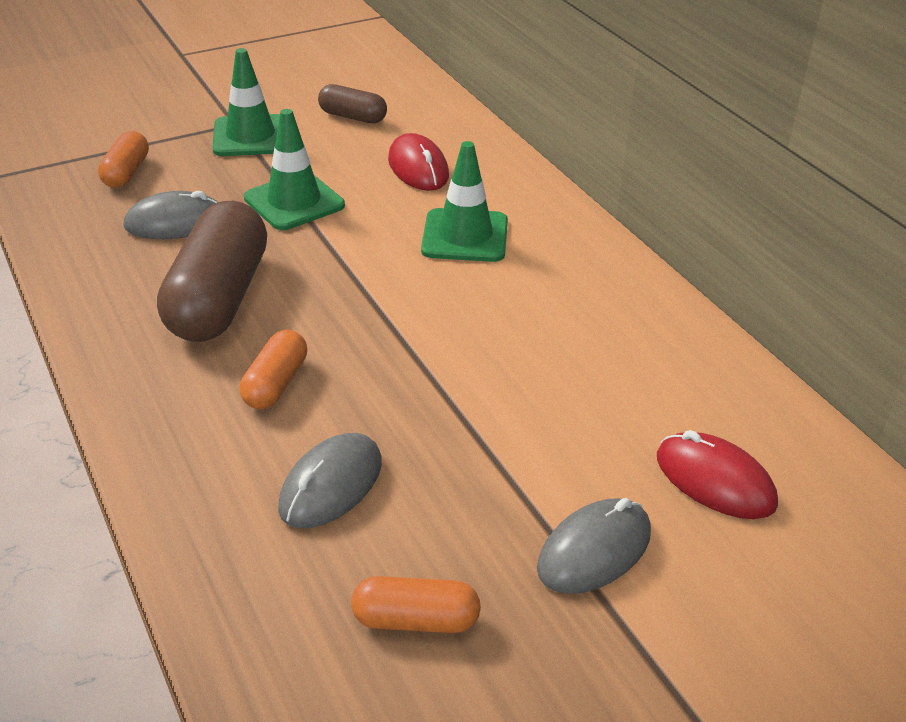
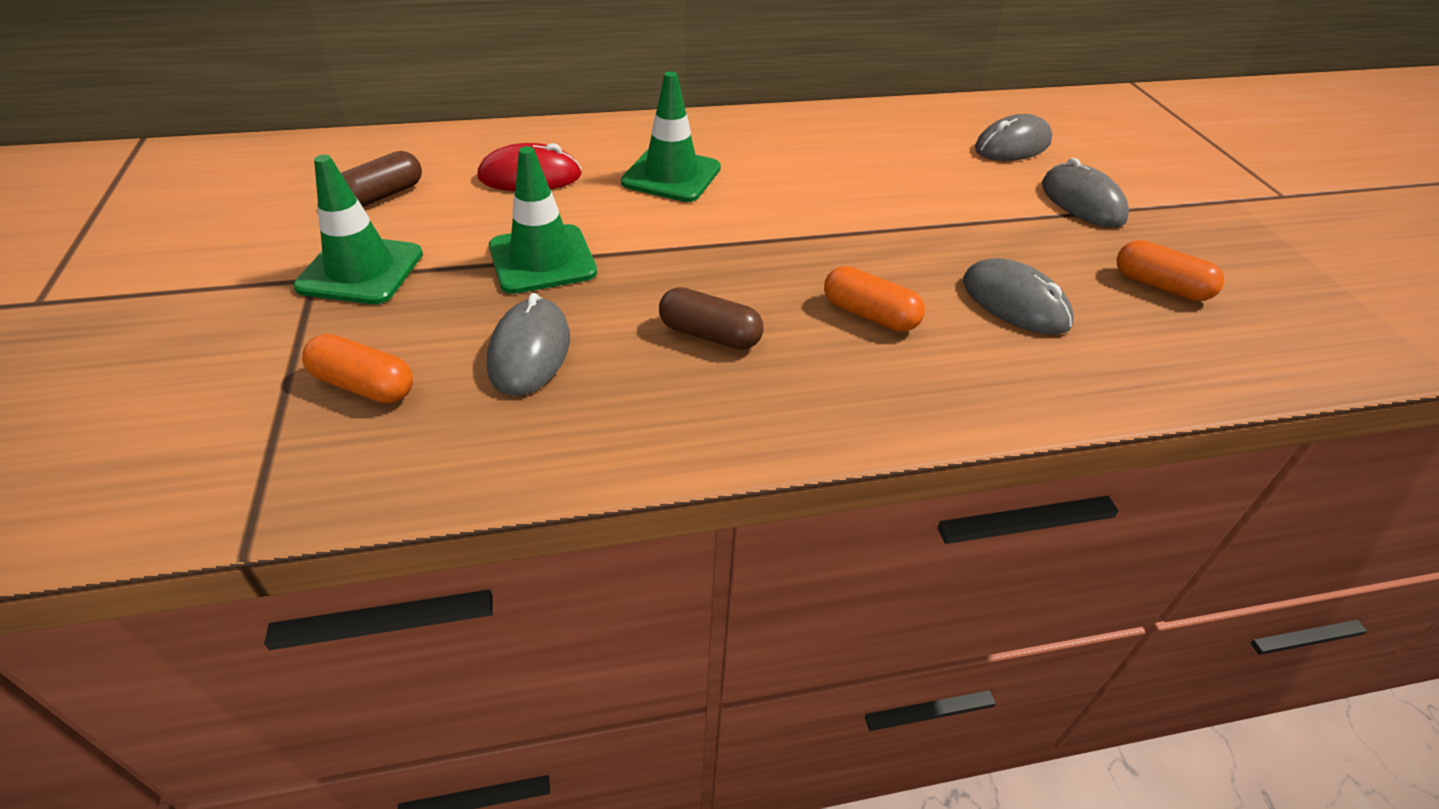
camera: 75 degrees left, 5 degrees up
brown capsule [157,201,267,342] -> brown capsule [659,287,764,350], size x0.50
orange capsule [351,576,481,633] -> orange capsule turned 75 degrees counterclockwise [1117,240,1224,301]
red mouse [657,430,778,519] -> grey mouse [975,114,1052,161]

